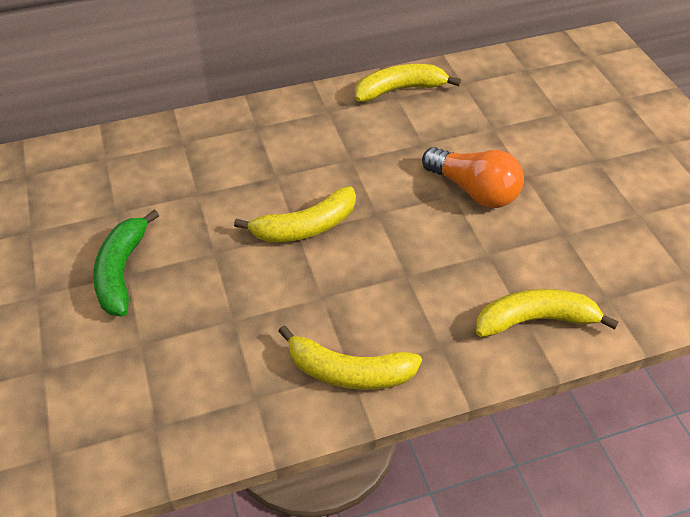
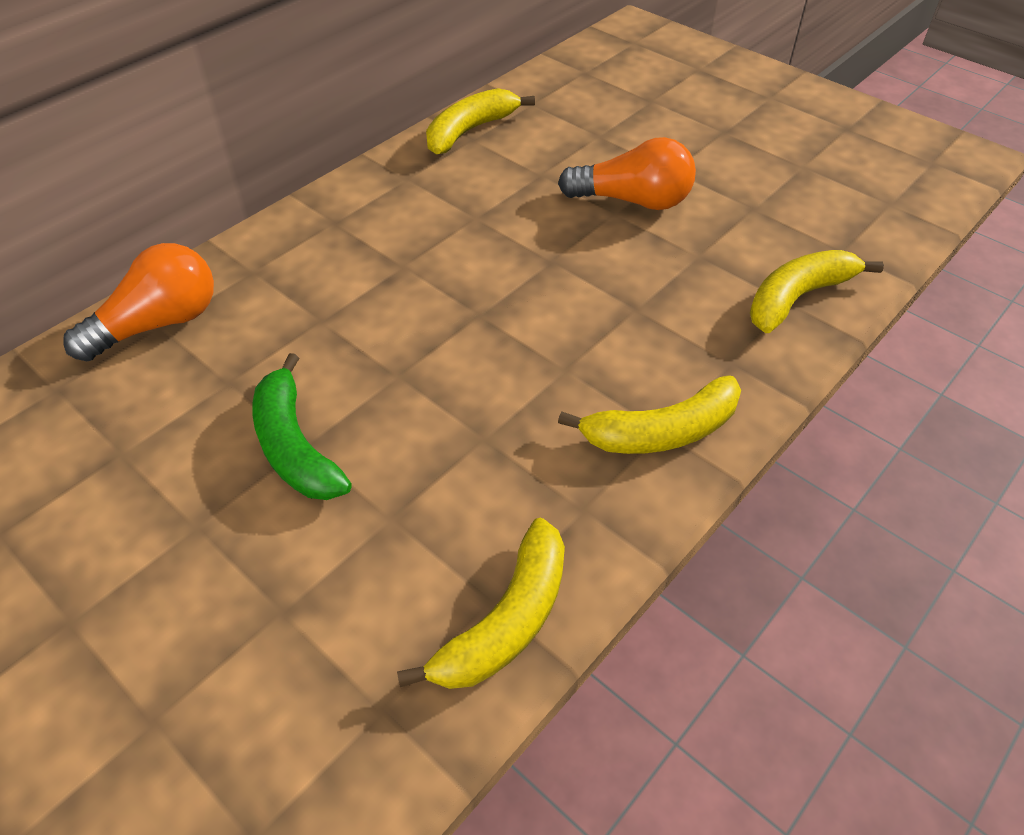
camera: 30 degrees left, 0 degrees up
yellow banana [234,186,356,242] -> yellow banana moved to [397,518,565,689]
none -> orange light bulb [63,243,214,361]

